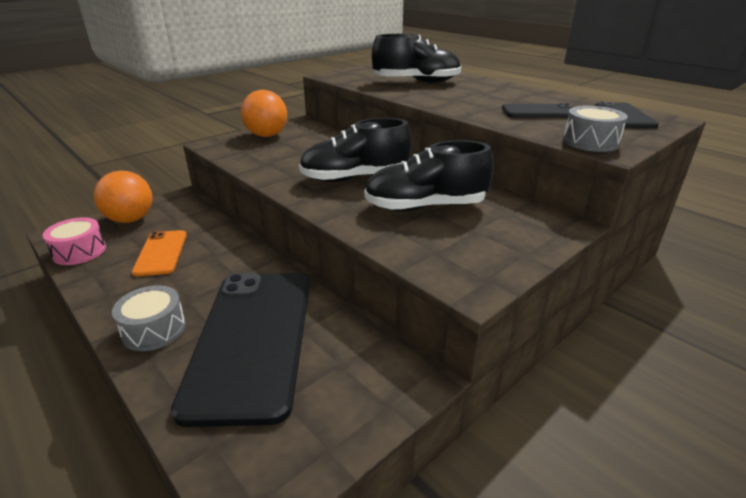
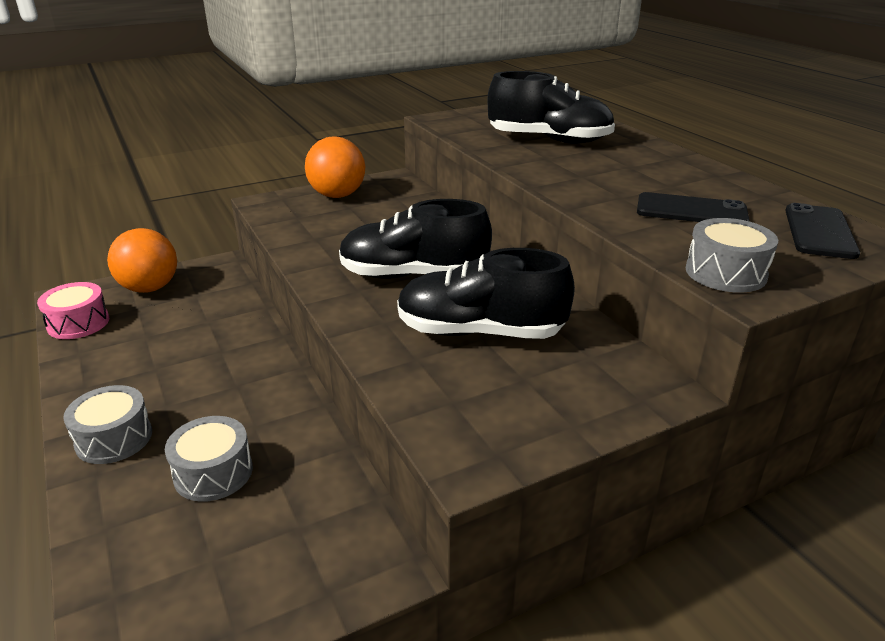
camera: 15 degrees right, 0 degrees up
orange phone [132,230,187,276] -> none
black phone [171,273,310,427] -> grey drum [165,416,253,502]

